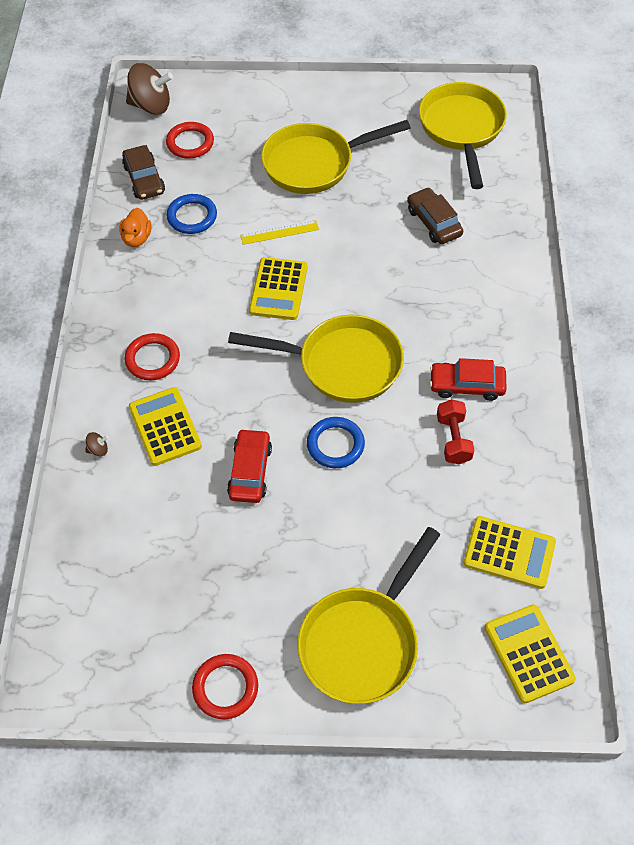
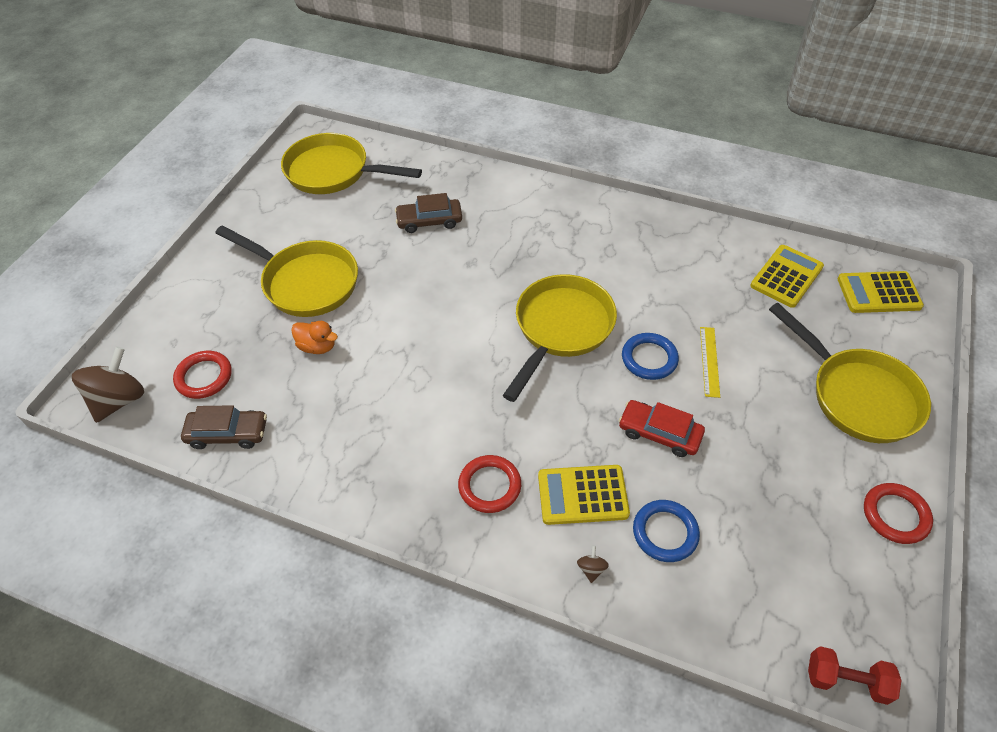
camera: 70 degrees left, 5 degrees down
orange duck [119,208,152,247] -> orange duck moved to [291,321,338,354]
blue ring [167,194,217,234] -> blue ring moved to [633,500,700,562]
yellow ruler [240,220,319,245] -> yellow ruler moved to [700,327,720,398]
yellow calculator [249,257,307,320] -> none
yellow pan [261,120,411,194] -> yellow pan turned 60 degrees counterclockwise [215,225,358,317]
red car [430,358,507,401] -> none
red dumbbell [437,399,474,464] -> red dumbbell moved to [808,646,902,705]

